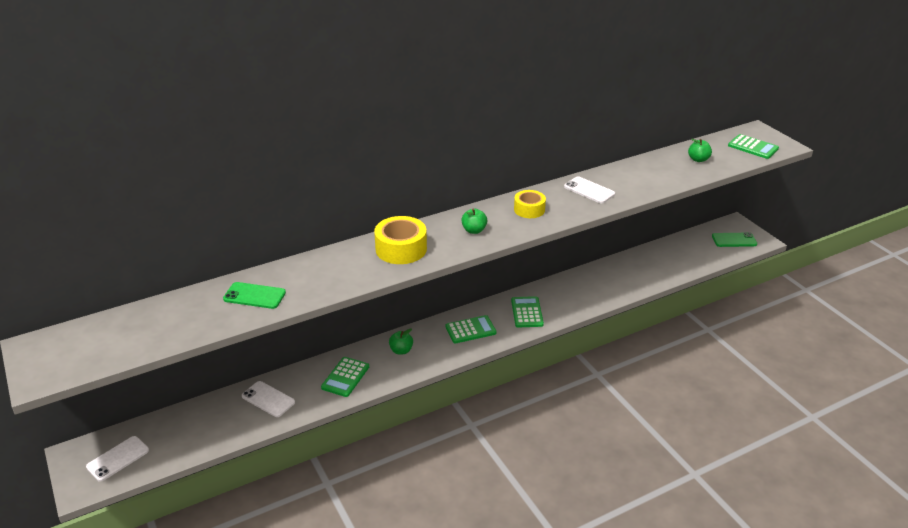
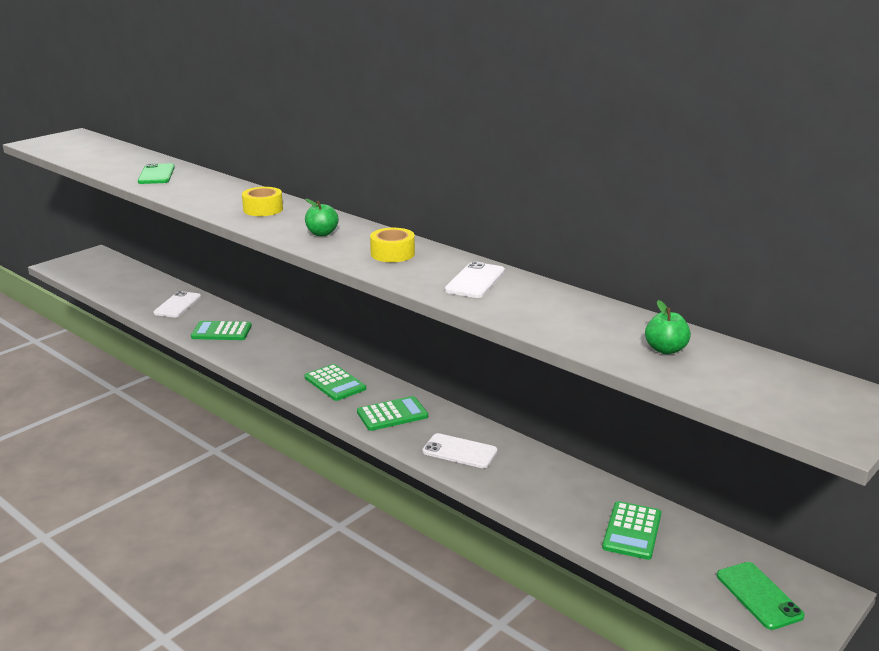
camera: 70 degrees right, 10 degrees down
white phone [86,436,149,482] -> white phone moved to [422,433,498,468]
yellow tape [374,216,427,264] -> yellow tape [242,187,283,216], size x0.65
green apple [389,328,413,355] -> none
green calculator [728,134,779,159] -> green calculator moved to [602,501,661,560]

